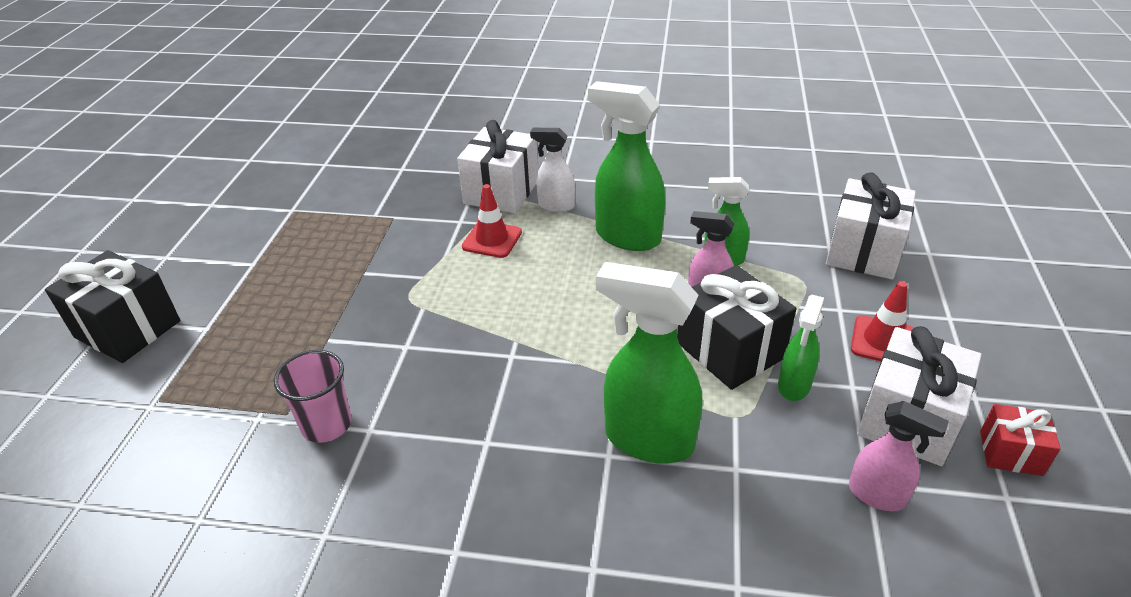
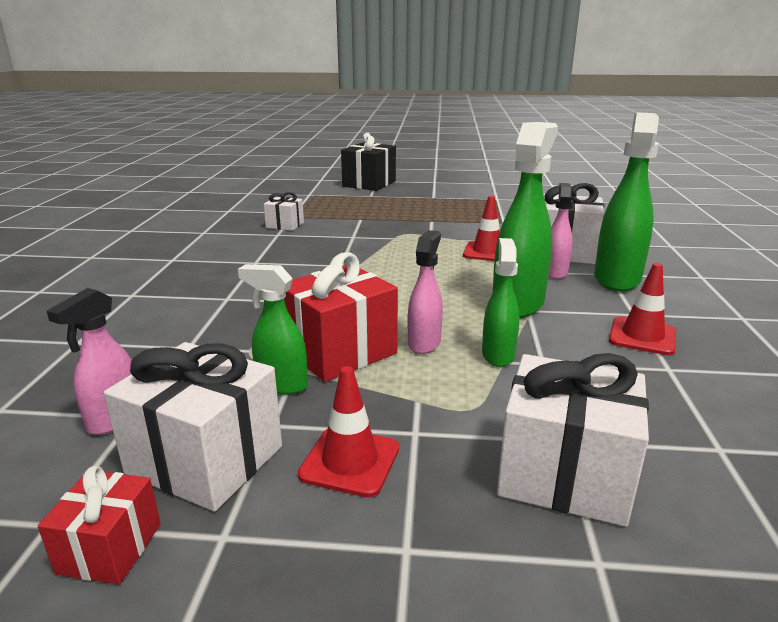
camera: 85 degrees right, 15 degrees down
pink cup [274,350,352,443] -> white gift [264,192,304,231]
white spray bottle [530,128,575,212] -> pink spray bottle [548,183,573,279]
green spray bottle [596,262,702,463] -> green spray bottle moved to [594,112,659,292]
black gift [677,265,796,390] -> red gift [284,252,398,382]
none -> red traffic cone [609,263,676,355]

